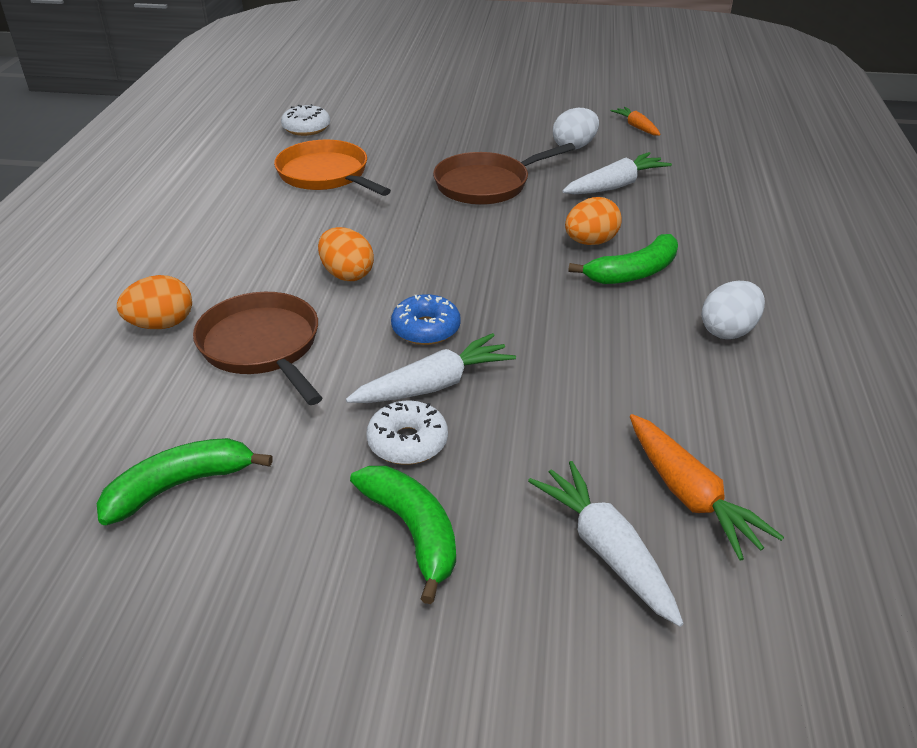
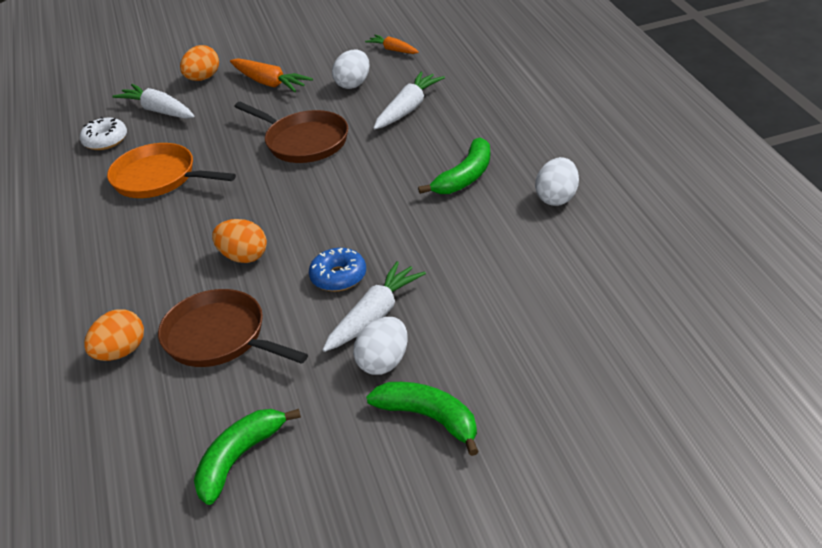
camera: 20 degrees left, 0 degrees up
white donut [366,400,448,465] -> white egg [353,317,408,375]
brown pan [433,143,575,205] -> brown pan turned 90 degrees counterclockwise [234,102,348,163]
white carrot [528,461,684,627] -> white carrot moved to [112,84,194,119]
orange egg [565,197,621,245] -> orange egg moved to [180,45,219,81]
orange carrot [630,414,784,561] -> orange carrot moved to [230,58,313,92]

